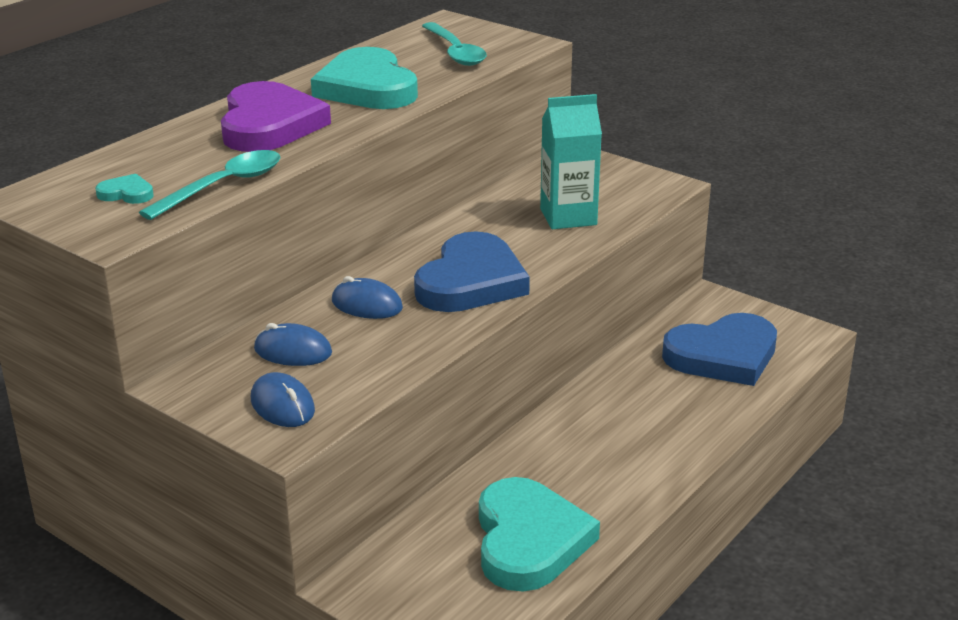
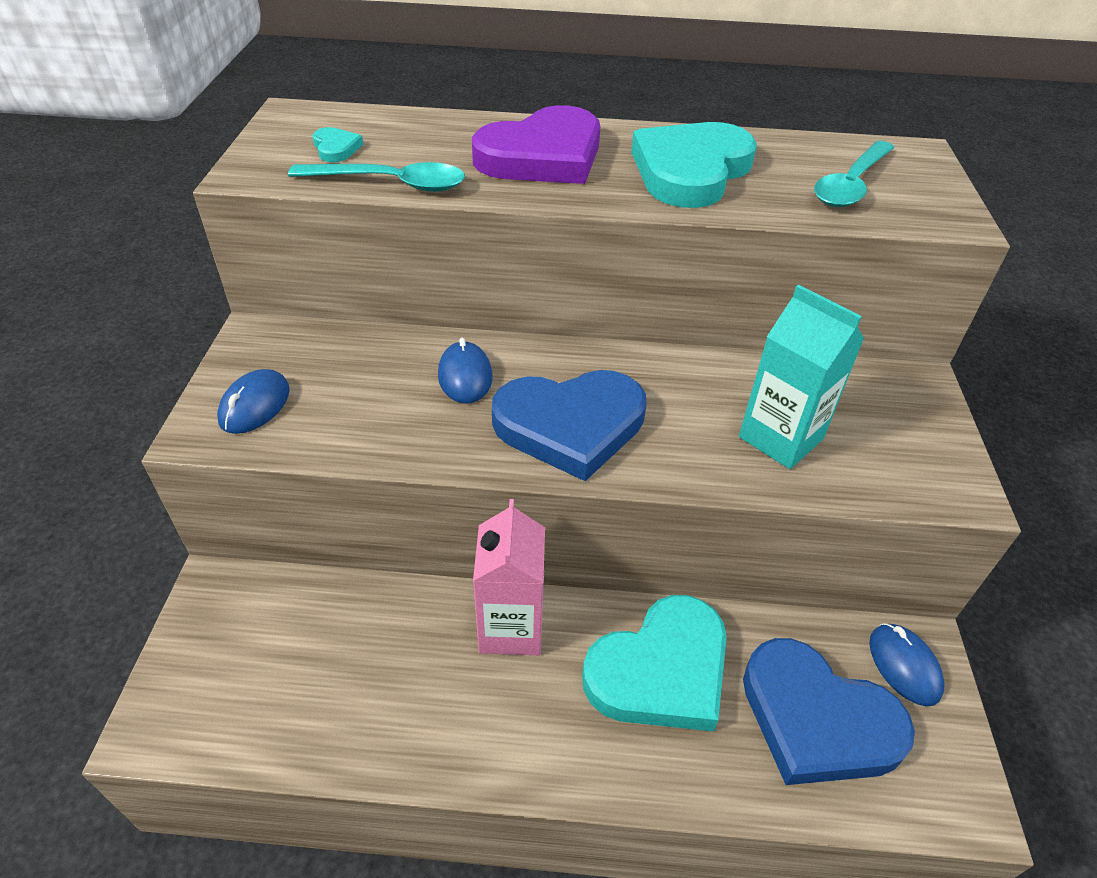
camera: 55 degrees right, 15 degrees up
blue mouse [254,323,332,366] -> blue mouse moved to [869,623,945,706]
turquoise heart [479,477,600,592] -> turquoise heart moved to [582,595,727,732]
none -> pink carton [473,499,545,655]

